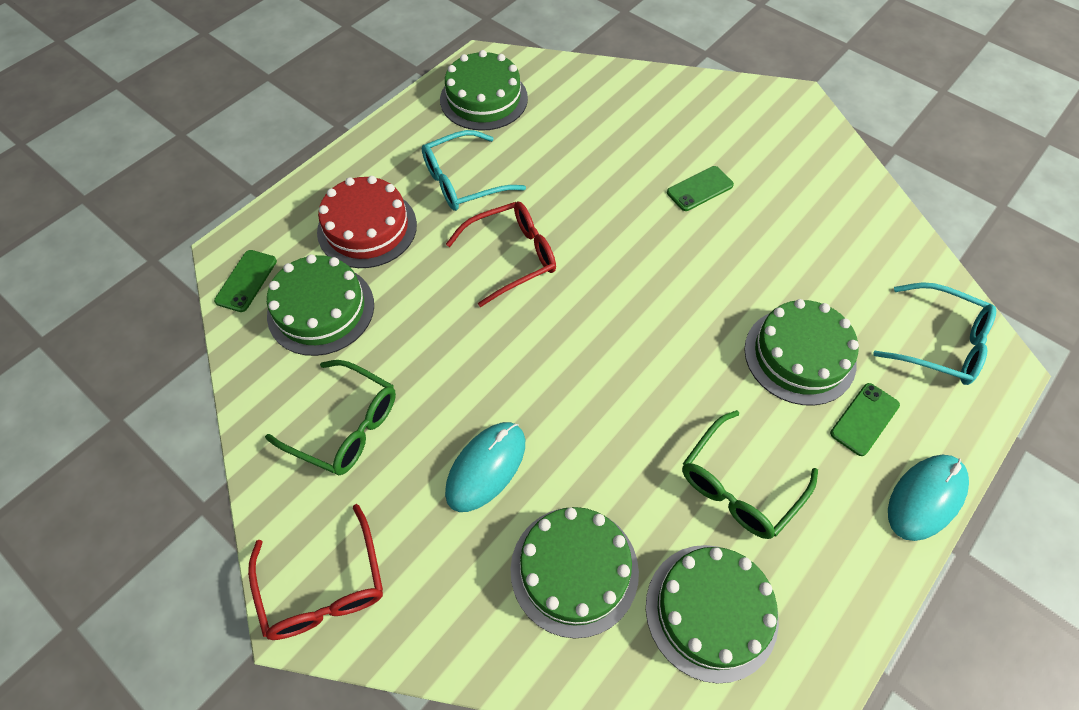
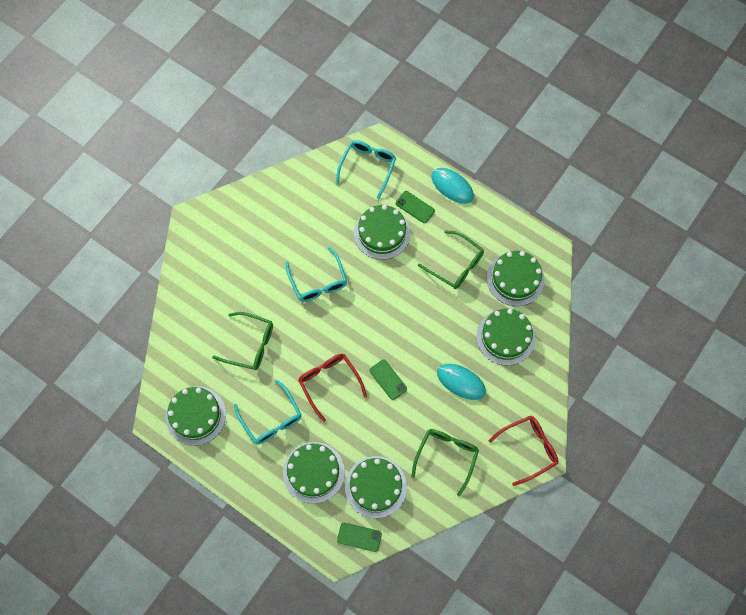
camera: 95 degrees left, 10 degrees up
red cake [317,176,417,268] -> green cake [283,442,345,504]
green phone [667,166,734,211] -> green phone moved to [370,360,407,400]
none -> green glasses [212,312,273,370]
none -> turquoise glasses [286,247,347,302]

